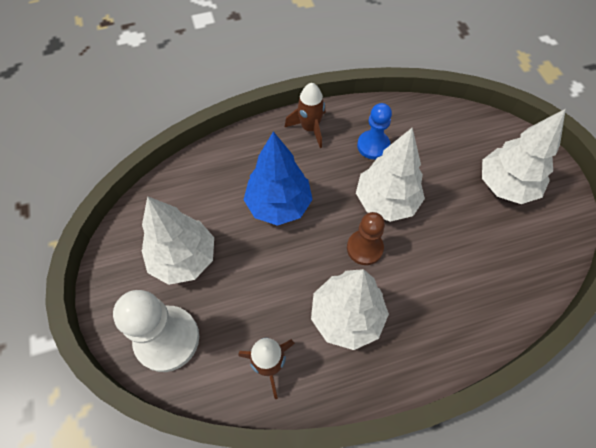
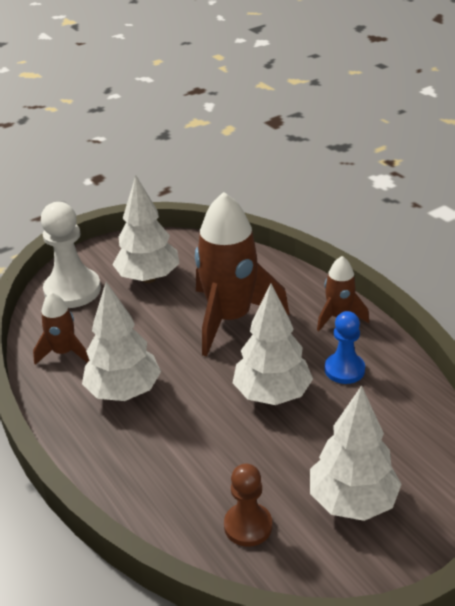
camera: 75 degrees right, 25 degrees down
blue tree [244,131,313,226] -> brown rocket [195,192,290,356]
brown pawn [347,212,385,265] -> brown pawn moved to [224,464,272,547]

